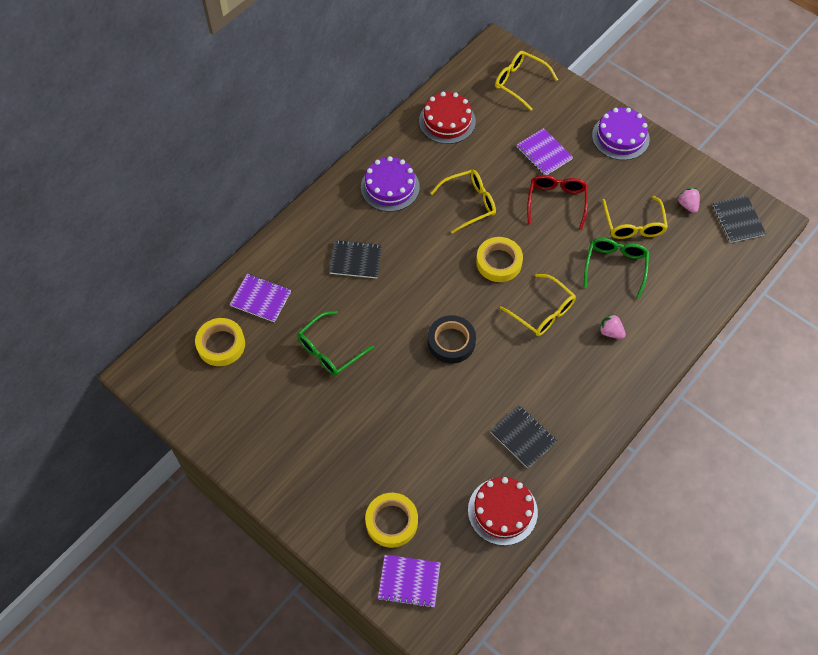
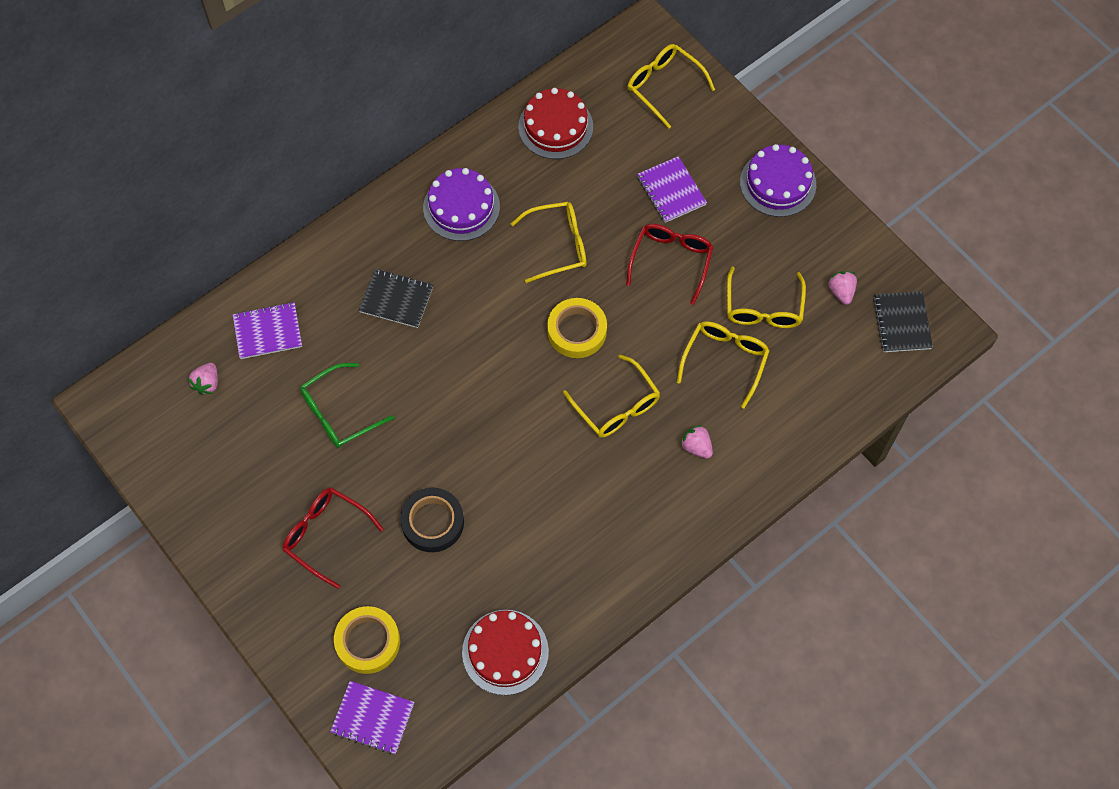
camera: 10 degrees right, 5 degrees up
yellow tape [195,318,245,366] -> pink strawberry [188,363,218,395]
purple notebook [230,274,291,322] -> purple notebook turned 45 degrees counterclockwise [233,302,302,359]
black tape [428,315,476,364] -> black tape moved to [400,488,464,552]
black notebook [490,405,557,468] -> none
green glasses [584,238,649,299] -> yellow glasses [677,321,770,409]
none -> red glasses [283,487,384,589]

